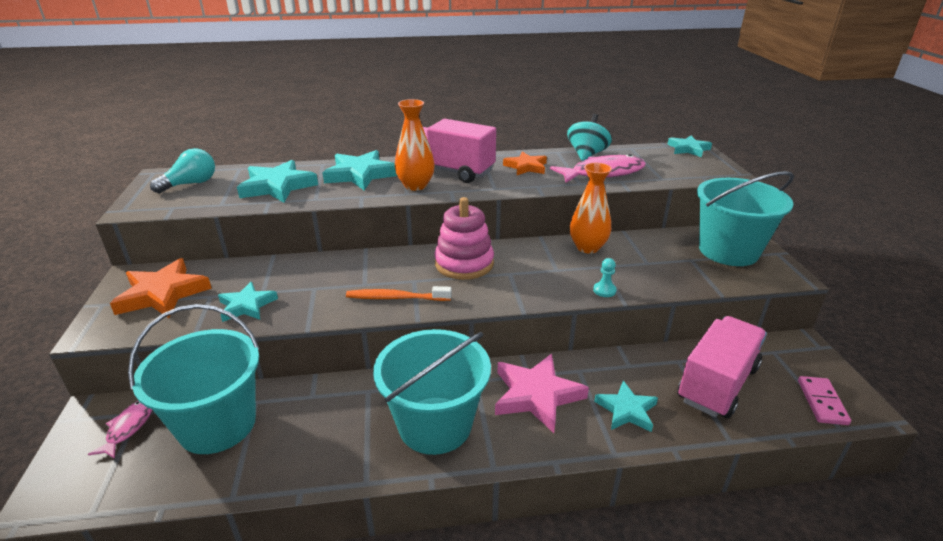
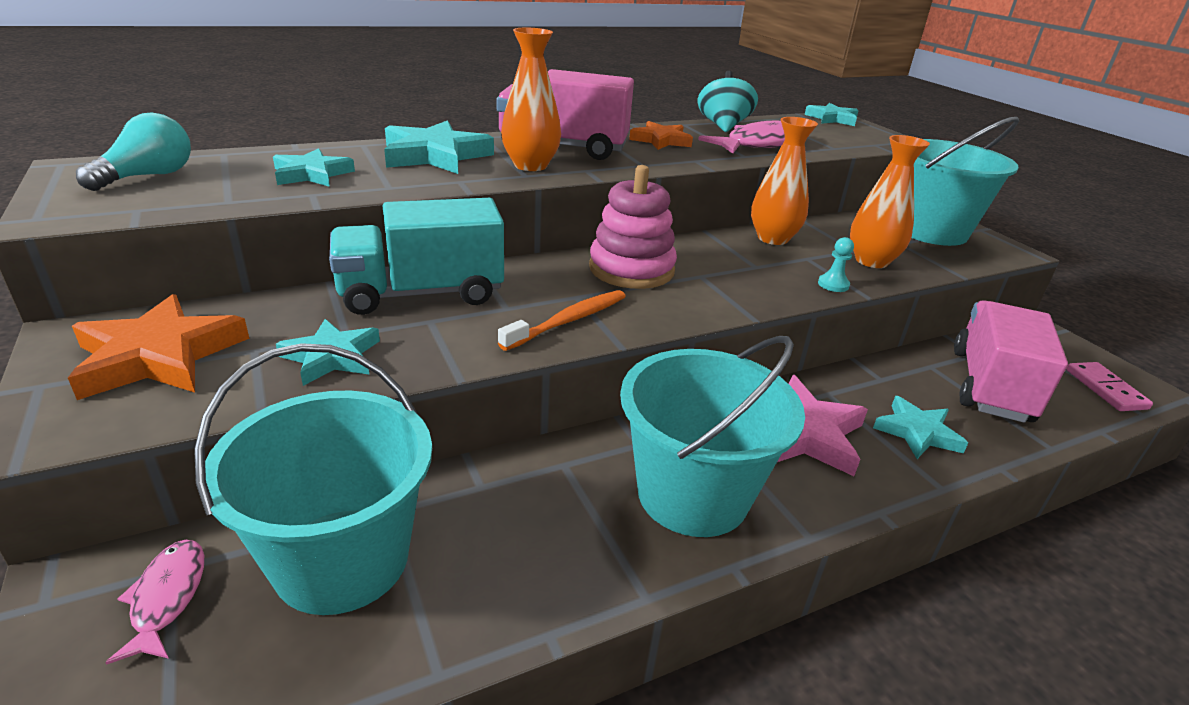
camera: 20 degrees left, 0 degrees up
turquoise star [237,160,318,203] -> turquoise star [273,148,355,187], size x0.64
orange toothbrush [346,286,452,301] -> orange toothbrush turned 150 degrees clockwise [498,290,626,351]
none -> turquoise truck [329,198,504,315]
none -> orange vase [850,135,930,268]

